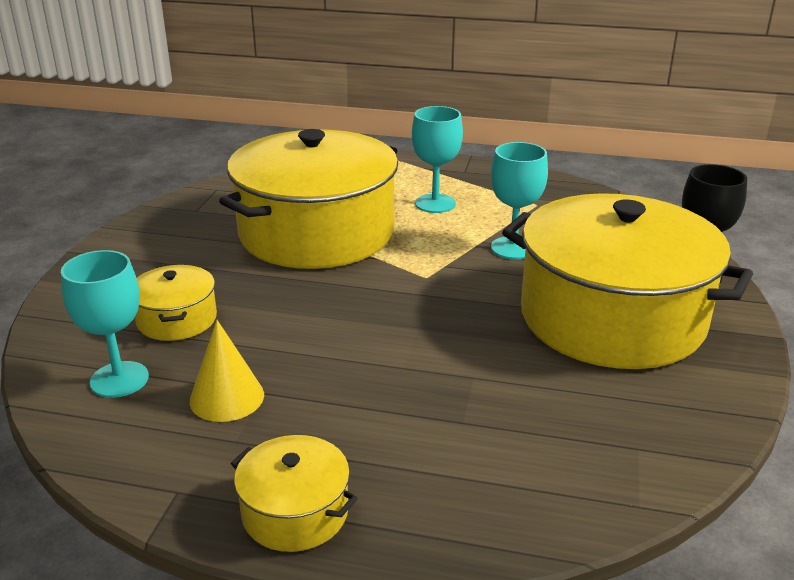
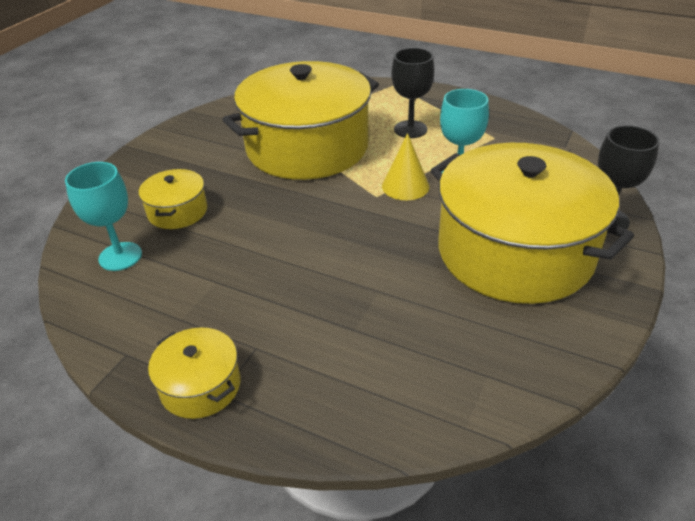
camera: 15 degrees right, 10 degrees up
yellow cone [190,320,264,422] -> yellow cone moved to [382,133,429,200]
turquoise goblet [412,106,463,213] -> black goblet [391,48,434,138]

